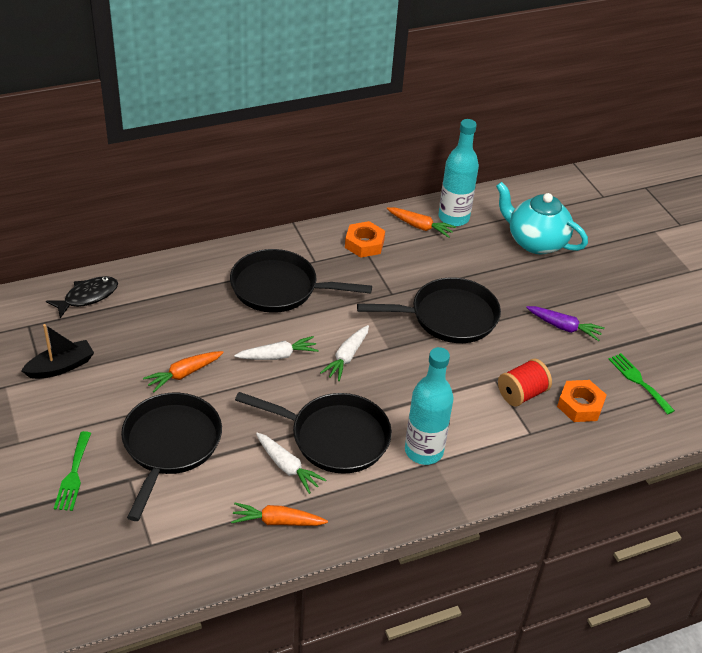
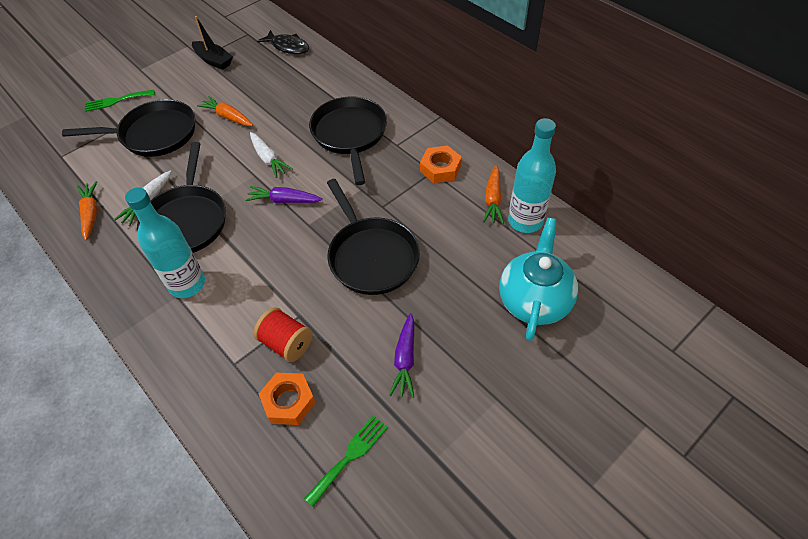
camera: 75 degrees right, 10 degrees up
white carrot [320,325,369,381] -> purple carrot [245,186,323,203]

